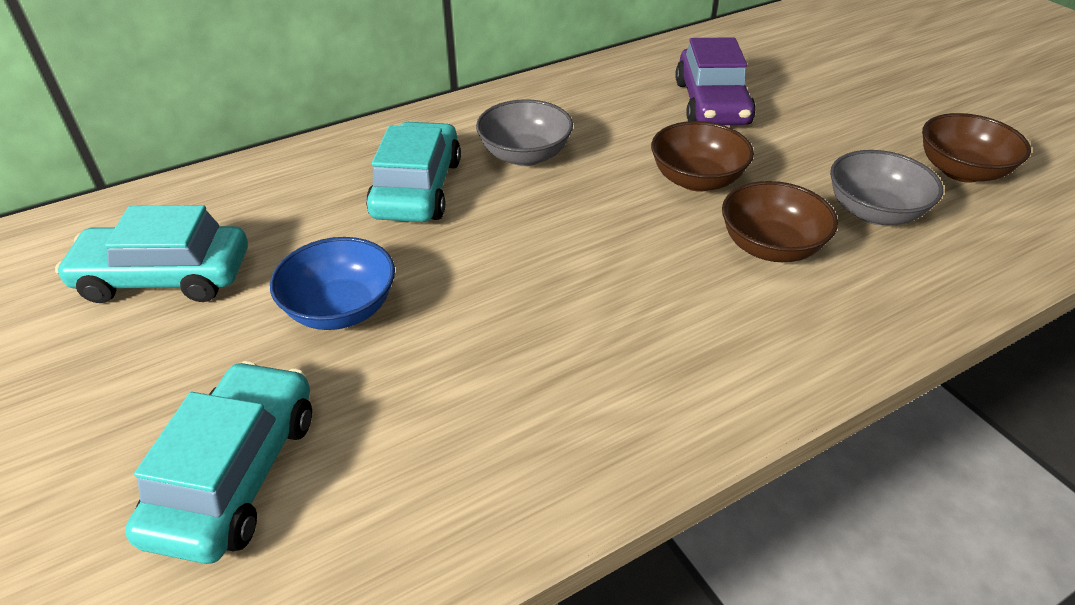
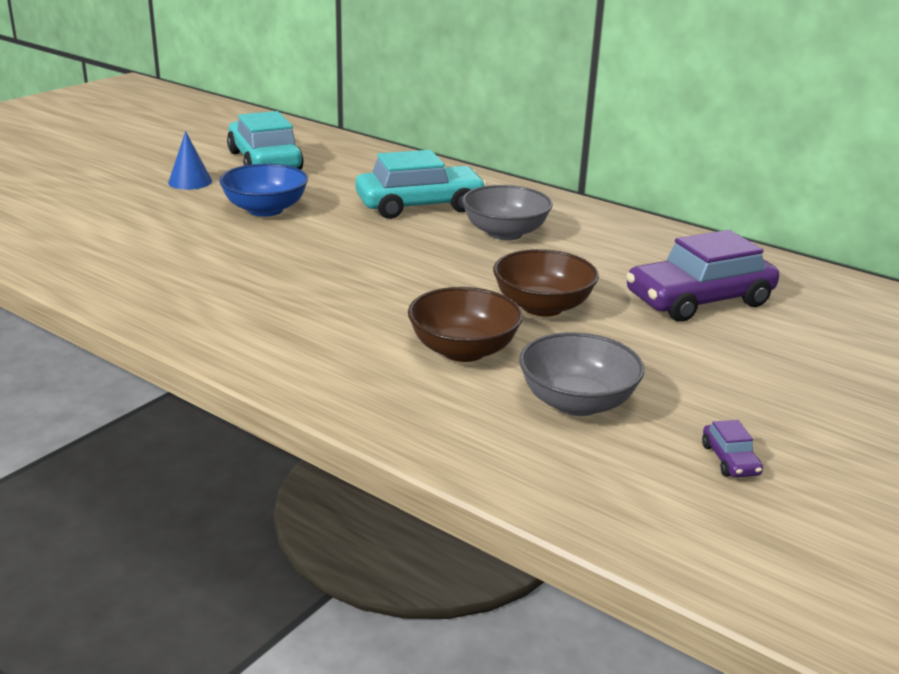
camera: 65 degrees right, 15 degrees down
turquoise car [125,361,312,564] -> none
brown bowl [922,113,1031,182] -> purple car [702,420,763,477]
none -> blue cone [168,131,212,190]

